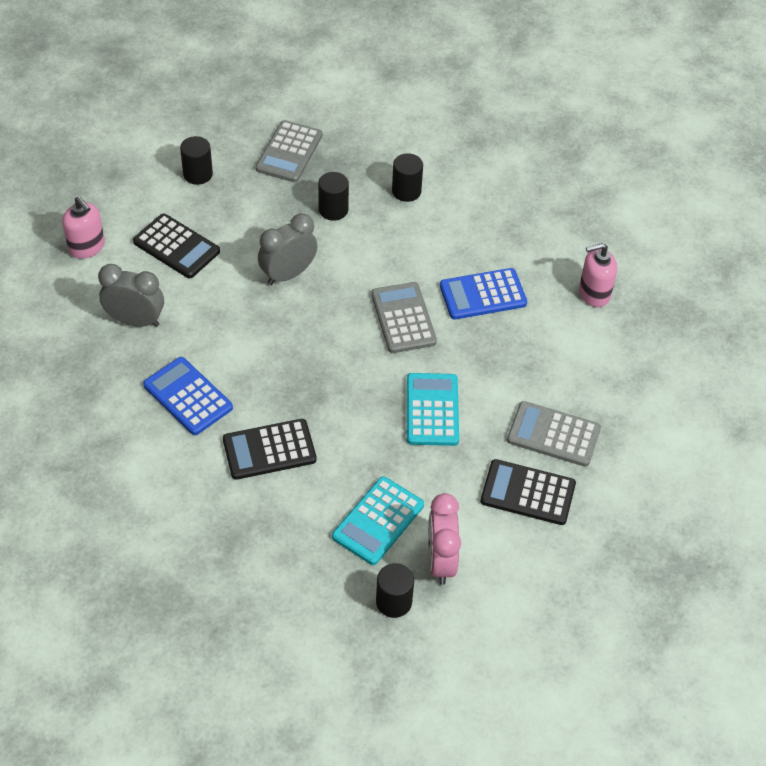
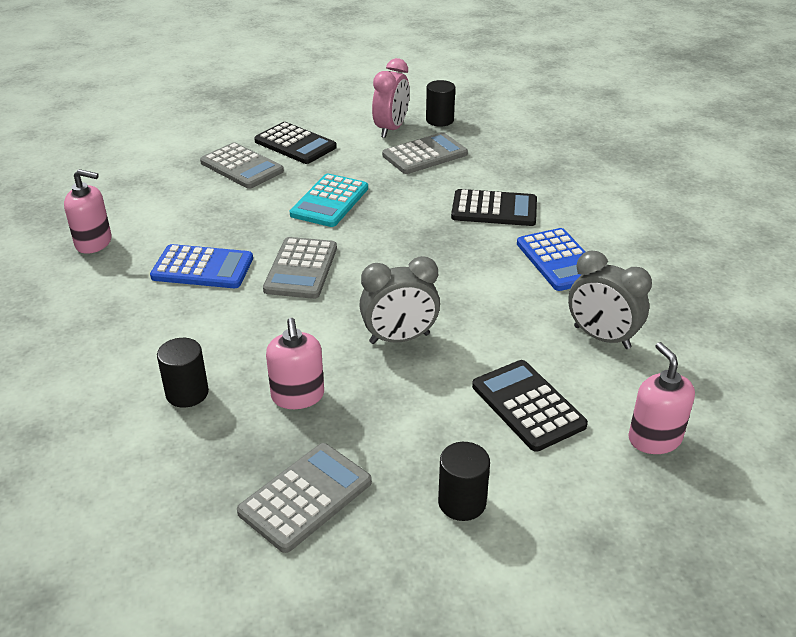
camera: 155 degrees left, 15 degrees down
black cylinder [318,172,349,221] -> pink soap dispenser [266,318,324,409]
turquoise calculator [332,476,424,565] -> grey calculator [382,132,468,174]

